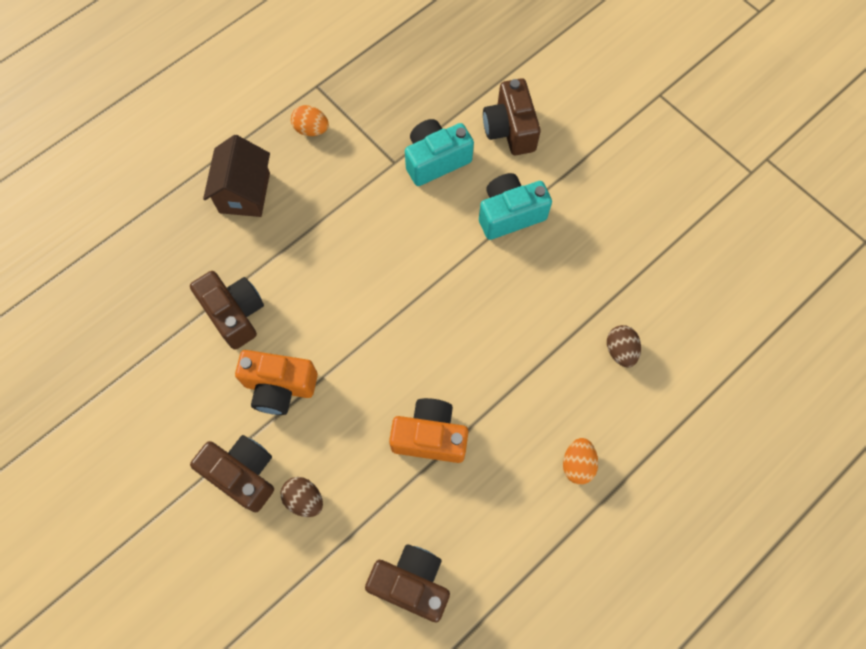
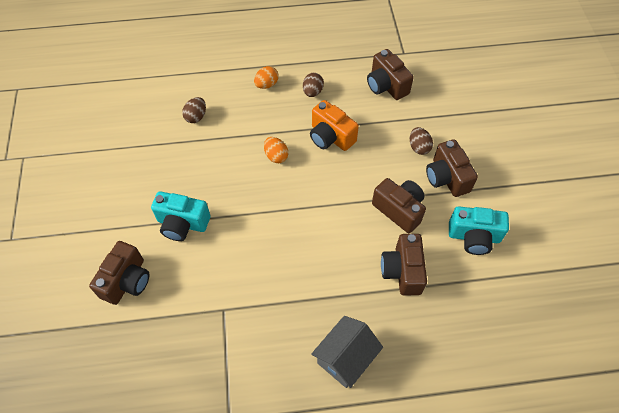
camera: 145 degrees left, 10 degrees down
brown house [203,135,270,217] -> grey house [311,316,383,388]
orange camera [235,350,318,415] -> brown camera [372,178,426,233]
orange egg [291,105,329,136] -> orange egg moved to [264,137,288,163]
turquoise camera [405,119,474,186] -> turquoise camera moved to [449,206,509,255]
none -> brown egg [303,73,324,97]

